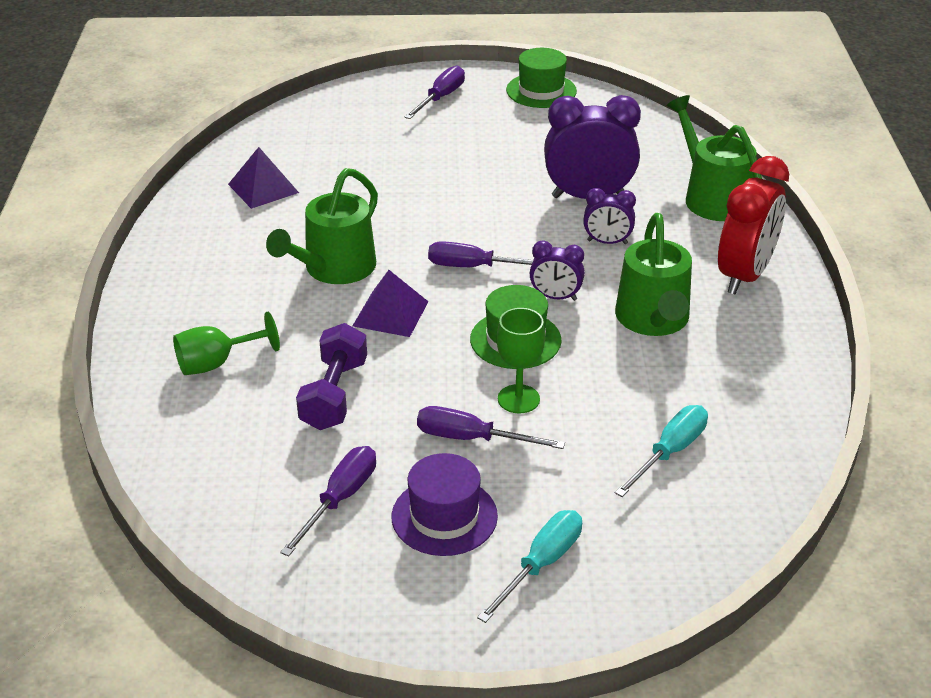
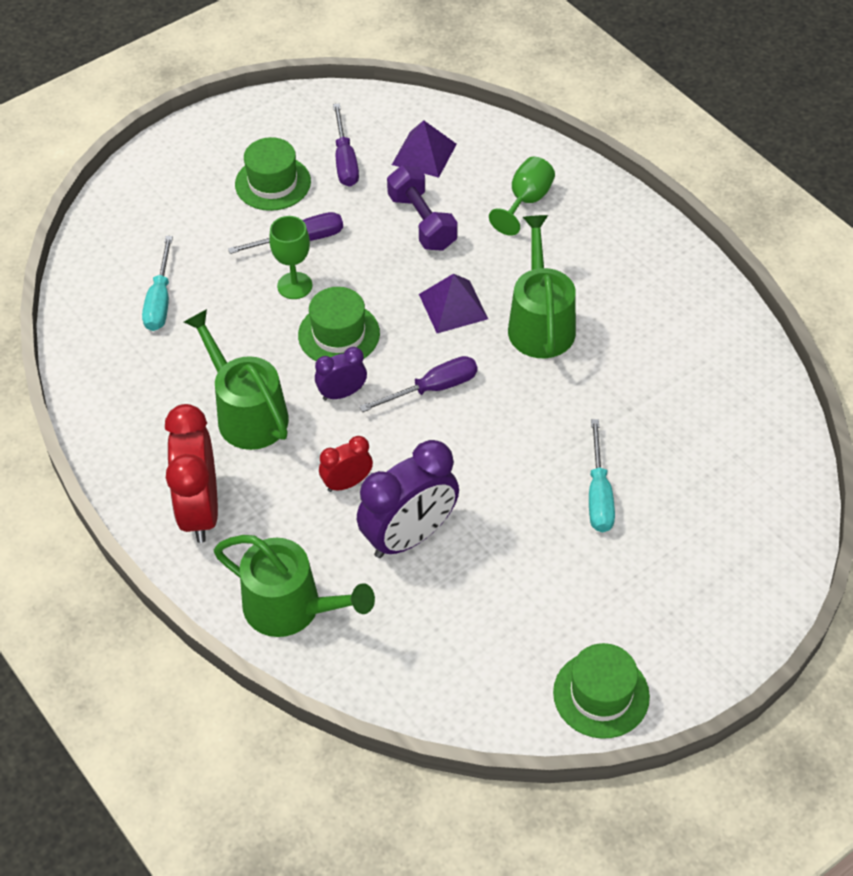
camera: 145 degrees right, 15 degrees up
purple pyramid [228,147,299,209] -> purple pyramid moved to [392,120,457,178]
purple hat [392,453,498,556] -> green hat [235,137,311,211]
purple screwdriver [404,66,465,119] -> none
turquoise screwdriver [477,510,582,623] -> turquoise screwdriver moved to [589,419,615,532]
purple clock [583,188,636,244] -> red clock [319,436,373,492]

